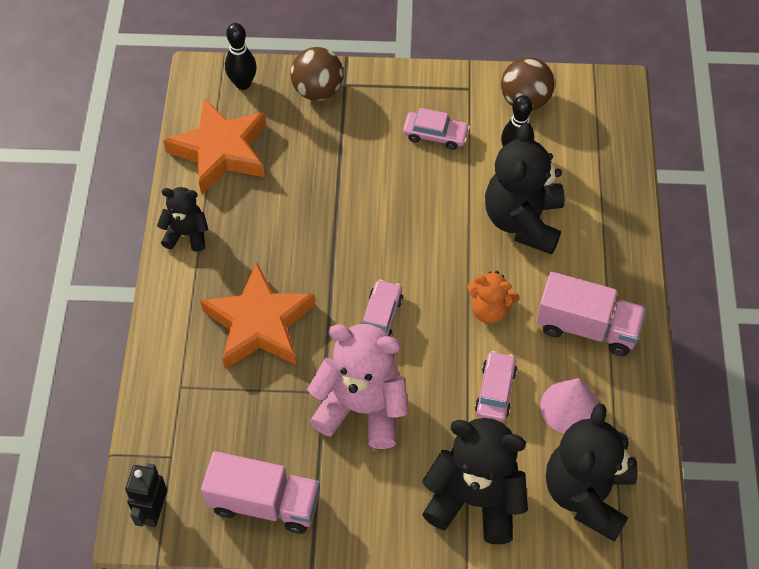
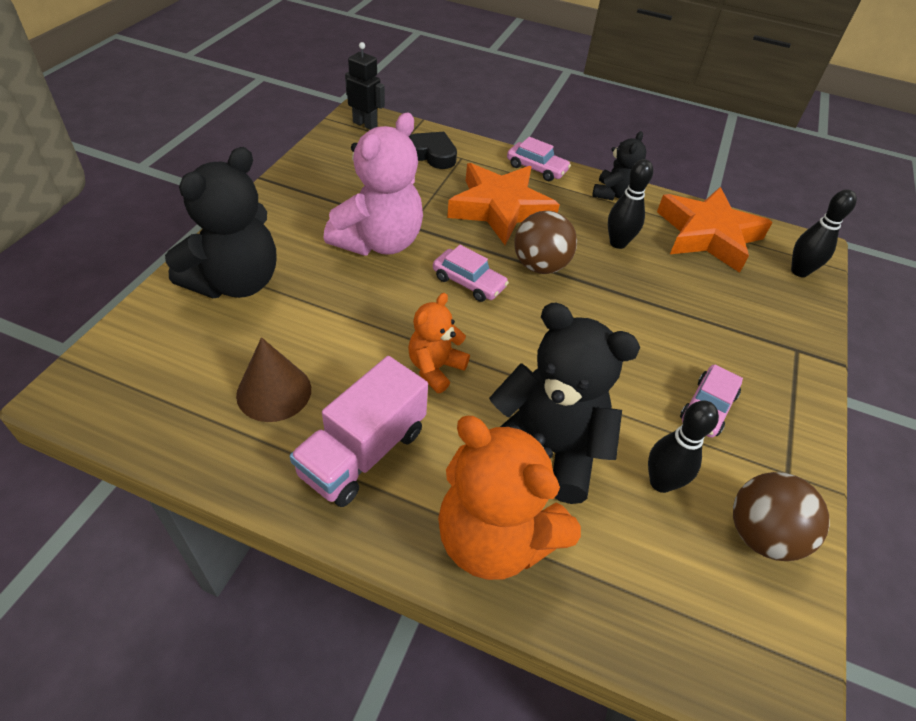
camera: 105 degrees right, 10 degrees down
pink truck [201,451,320,534] -> none
brown ball [290,47,344,101] -> brown ball moved to [514,211,577,274]
pink car [475,351,517,421] -> pink car moved to [507,137,571,181]
pink cone [540,378,599,434] -> brown cone [236,337,311,422]
black teddy bear [546,403,637,542] -> none
none -> black heart [409,132,457,169]
none -> orange teddy bear [438,416,581,580]
none -> black bowling pin [608,159,653,249]

